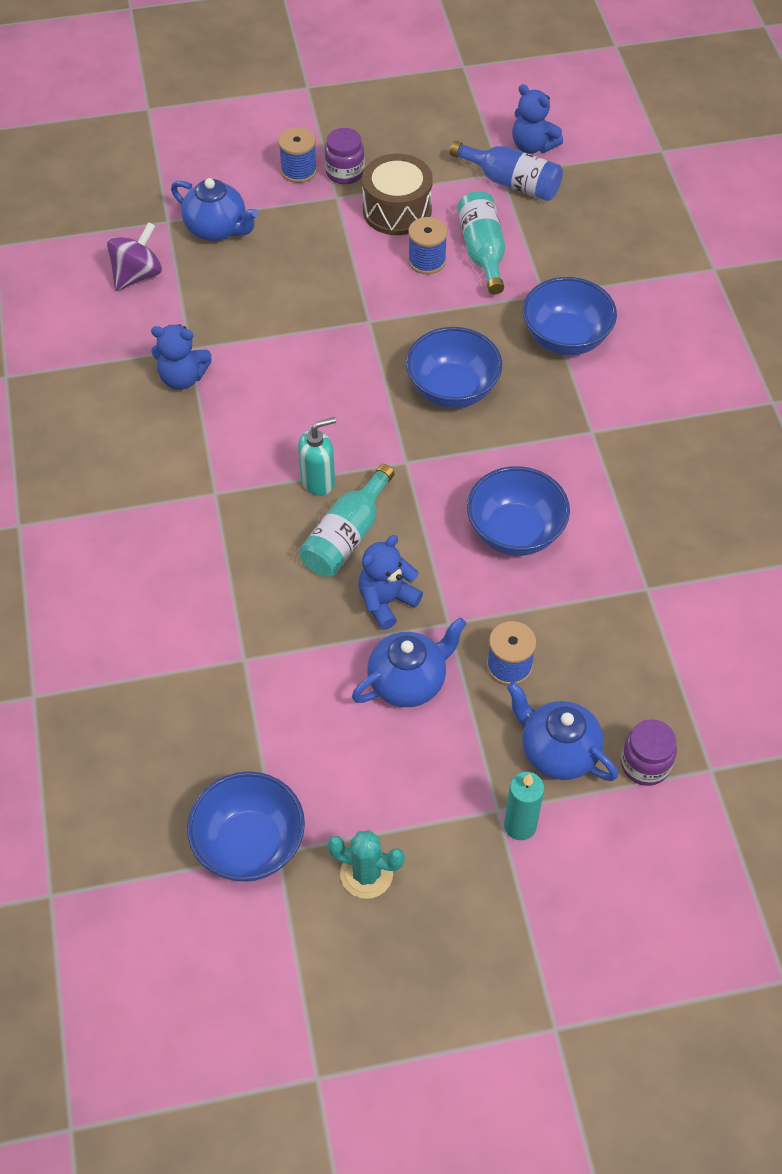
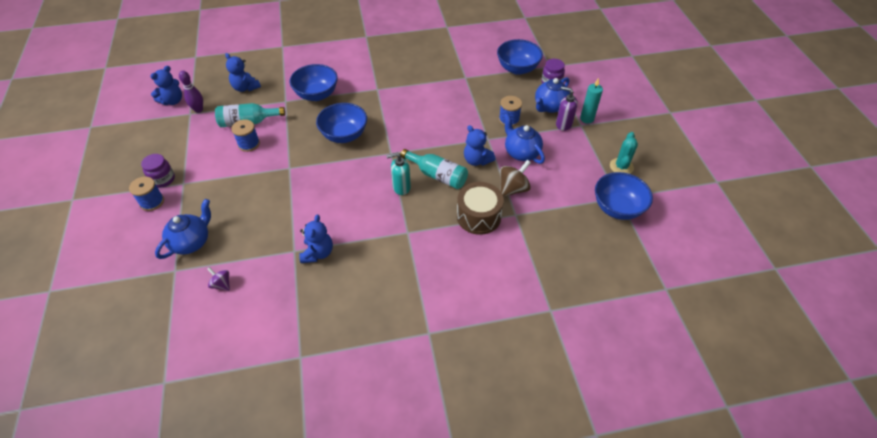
camera: 90 degrees left, 5 degrees down
purple spinning top [107,222,162,291] -> purple spinning top [207,267,230,291], size x0.59
turquoise soap dispenser [298,417,336,496] -> turquoise soap dispenser turned 75 degrees counterclockwise [386,153,411,195]
brown drum [362,154,433,235] -> brown drum moved to [457,182,504,235]
blue bottle [450,141,563,201] -> purple bowling pin [179,71,203,113]
blue bowl [467,466,570,556] -> blue bowl moved to [497,39,543,75]
none -> blue teddy bear [225,53,261,92]
none -> brown spinning top [500,160,531,197]
none -> purple soap dispenser [556,86,578,131]

